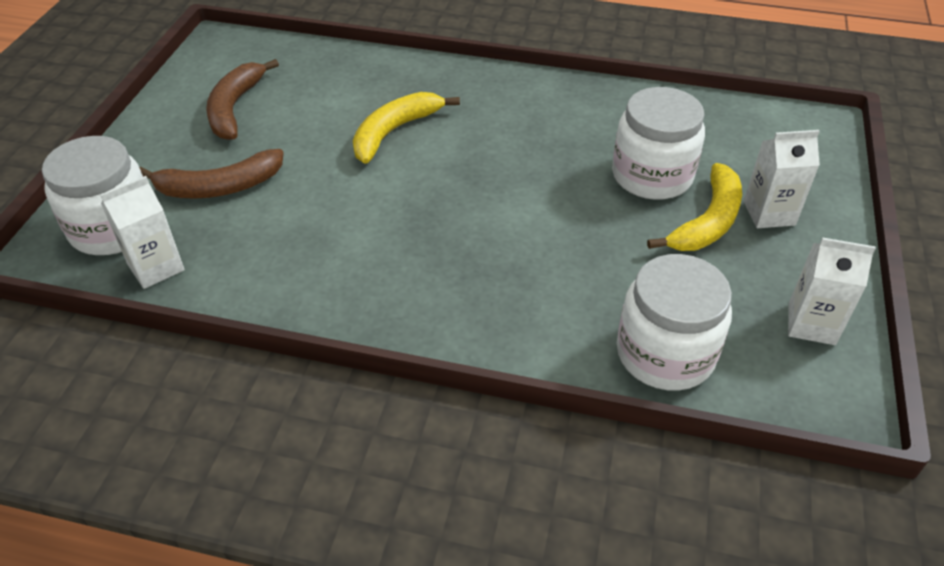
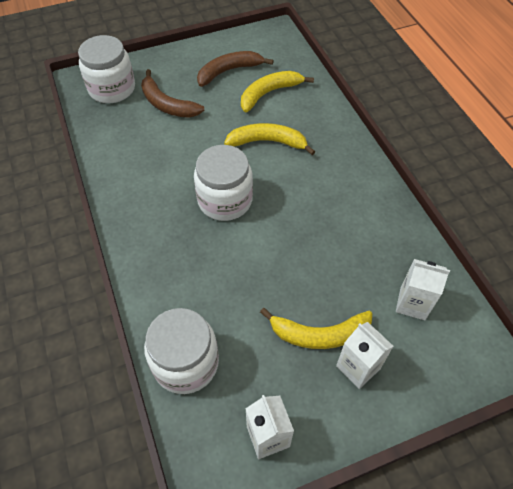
camera: 55 degrees right, 10 degrees up
white carton [100,176,185,289] -> white carton moved to [396,259,450,320]
white jar [612,87,705,200] -> white jar moved to [194,145,253,221]
none -> yellow banana [241,71,314,112]

